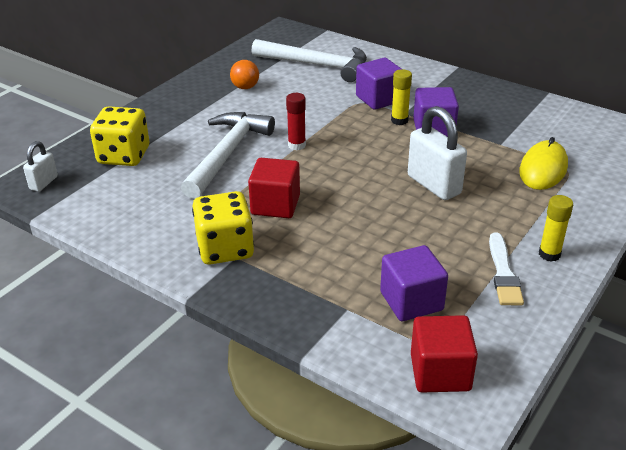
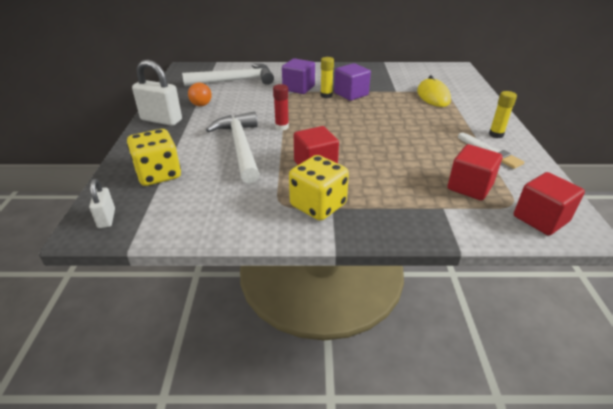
camera: 35 degrees left, 0 degrees up
purple cube [380,245,448,321] -> red cube [447,144,503,201]
white padlock [408,106,467,200] -> white padlock moved to [132,60,182,126]

